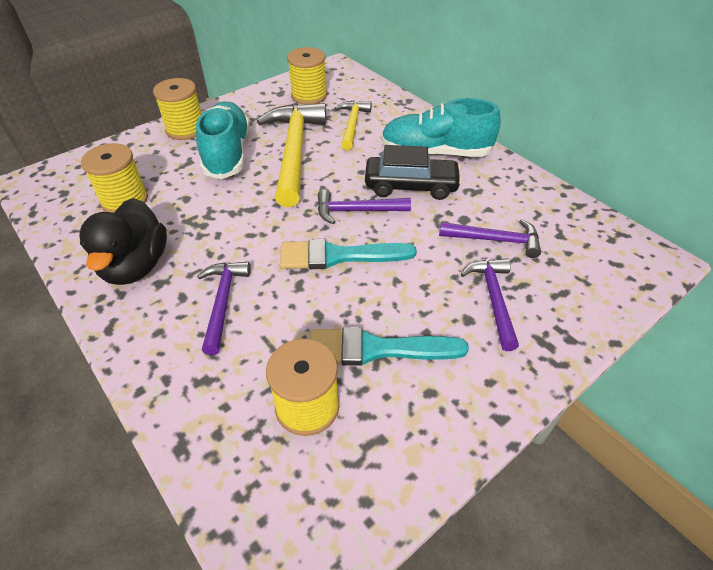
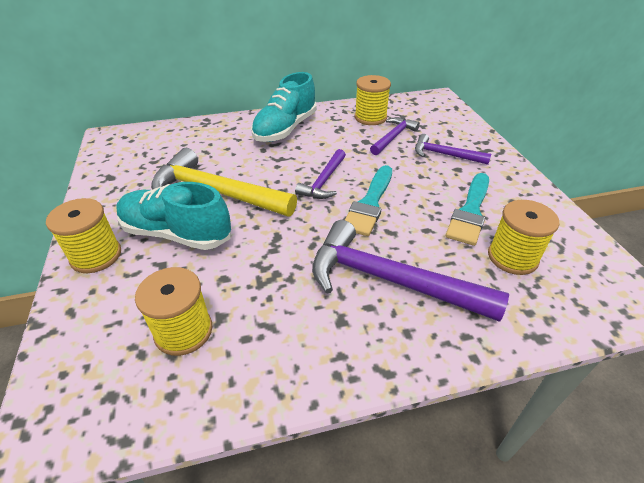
camera: 65 degrees left, 5 degrees down
black duck [79,198,167,285] -> none
purple hammer [197,262,251,355] -> purple hammer [312,220,509,322], size x1.82
yellow spool [287,47,327,105] -> yellow spool moved to [355,75,391,125]
yellow hammer [335,101,372,150] -> none
black car [365,145,462,200] -> none

